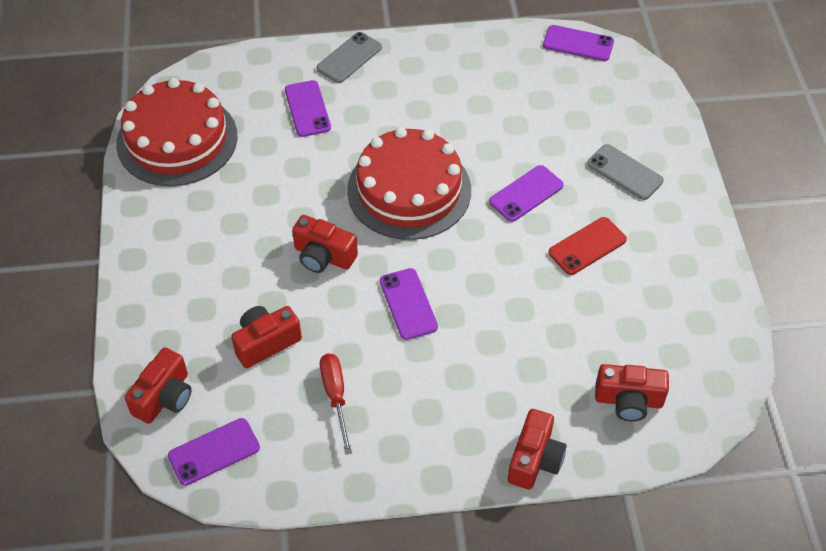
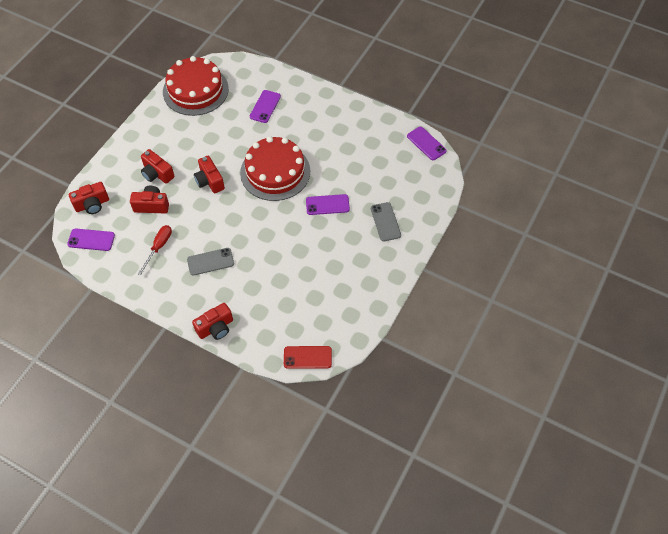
camera: 35 degrees right, 5 degrees up
grey phone [316,32,382,83] -> grey phone moved to [187,248,234,276]
purple phone [380,268,438,340] -> none
red phone [548,217,627,275] -> red phone moved to [284,346,332,369]
red camera [595,364,669,421] -> red camera moved to [141,149,174,184]

